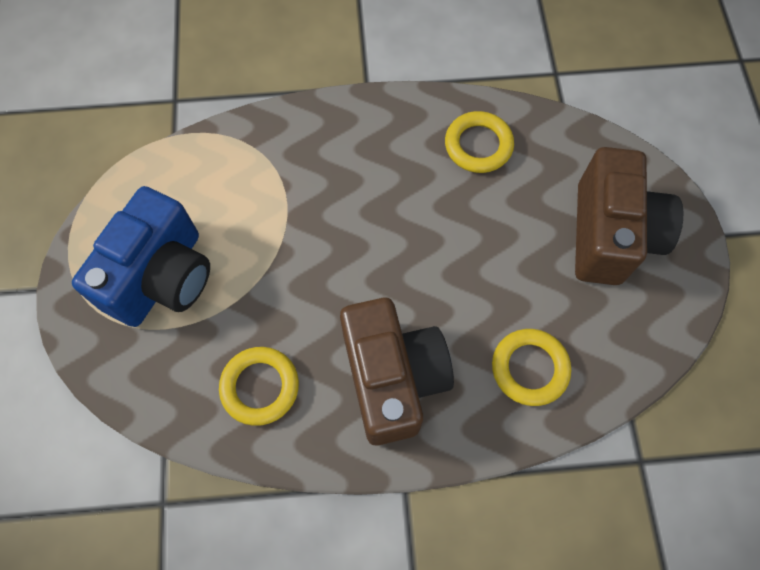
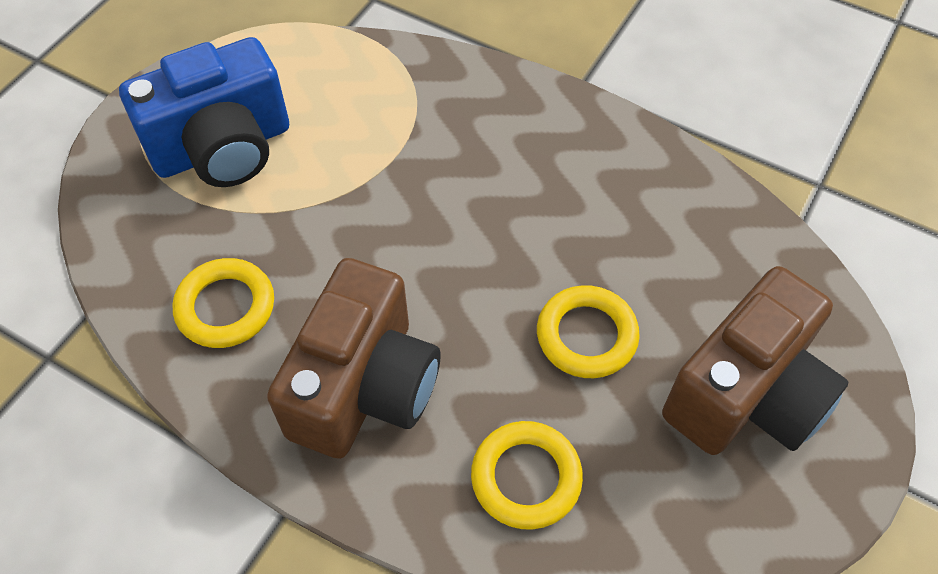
camera: 35 degrees right, 10 degrees down
yellow ring [445,111,514,173] -> yellow ring moved to [537,285,640,378]

